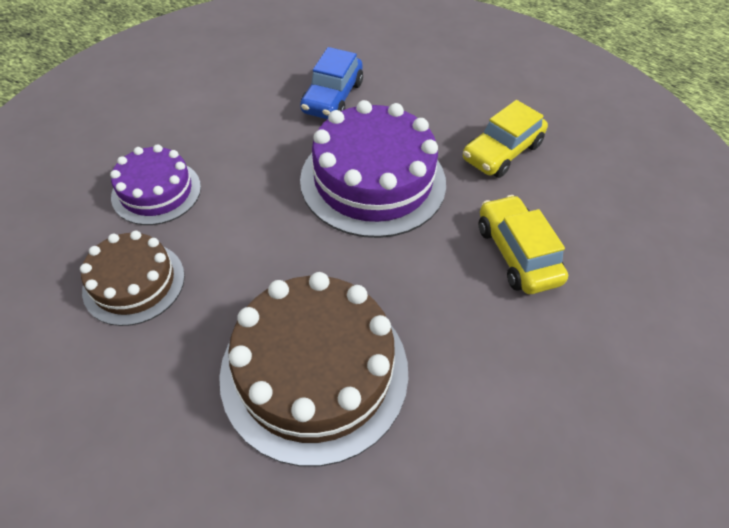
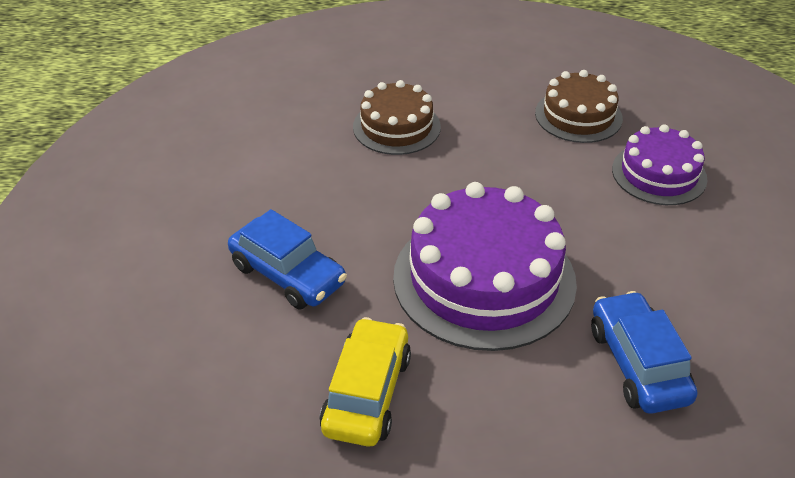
camera: 150 degrees right, 10 degrees down
brown cake [219,272,409,467] -> brown cake [353,80,441,155], size x0.58
yellow car [479,195,568,294] -> blue car [228,209,347,310]

